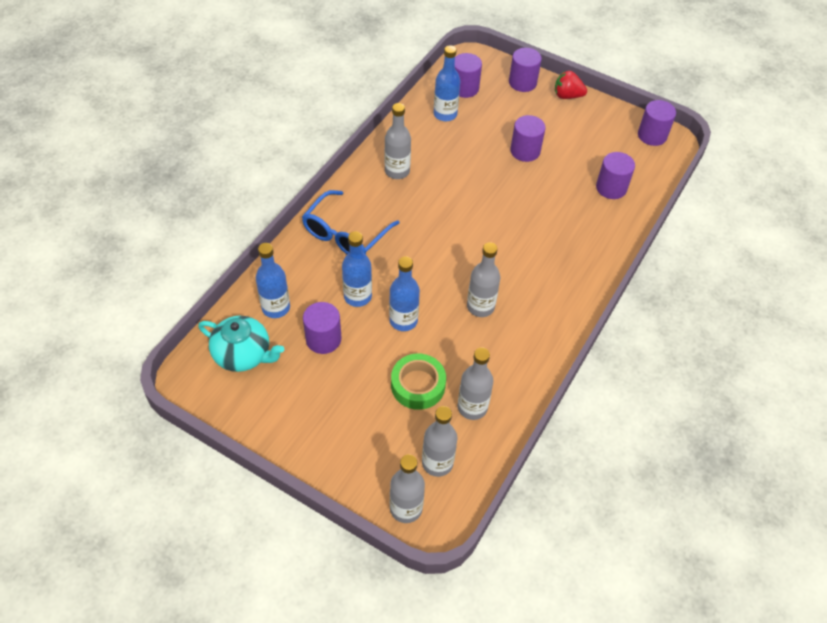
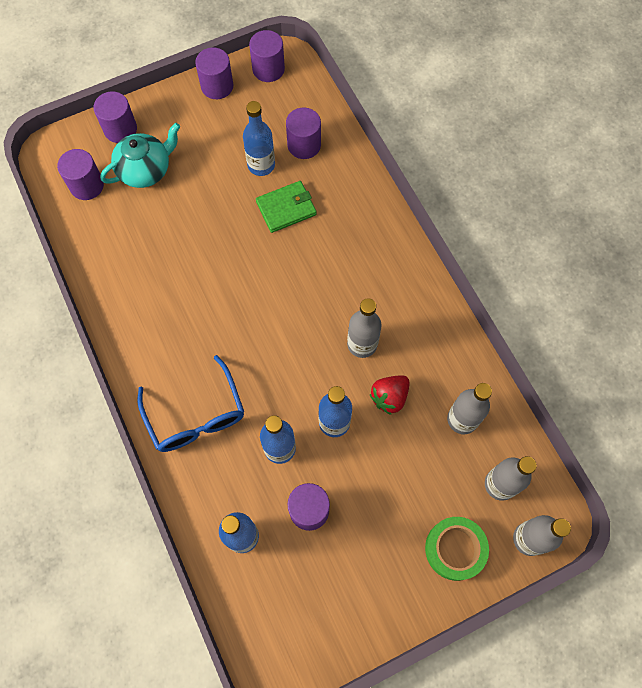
camera: 55 degrees left, 15 degrees up
turquoise teapot [198,316,284,372] -> turquoise teapot moved to [100,123,180,188]
grey bottle [385,103,411,179] -> none
green tape [391,353,446,410] -> green tape moved to [425,517,489,581]
blue bottle [434,45,460,121] -> blue bottle moved to [243,101,275,176]
purple cylinder [510,115,545,162] -> purple cylinder moved to [195,47,233,99]
red strawberry [555,71,587,99] -> red strawberry moved to [370,375,410,415]
none -> green wallet [256,181,316,233]

